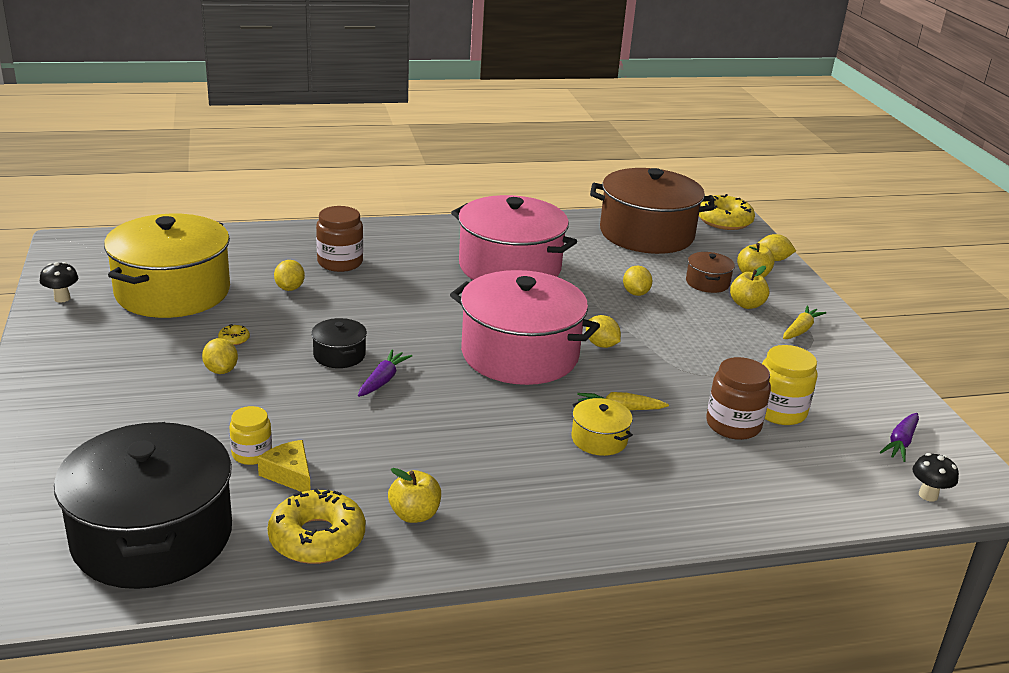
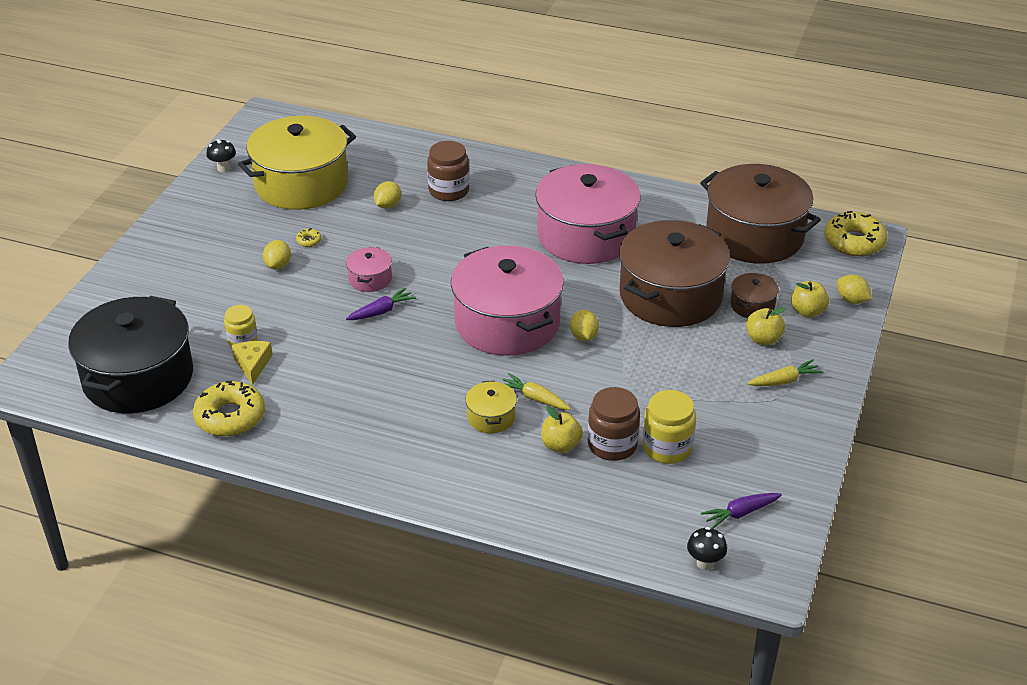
camera: 35 degrees right, 10 degrees up
black pot [311,318,367,368] -> pink pot [346,247,392,292]
yellow apple [388,468,441,523] -> yellow apple moved to [541,406,583,453]
yellow lemon [623,266,652,296] -> brown pot [619,220,730,327]

